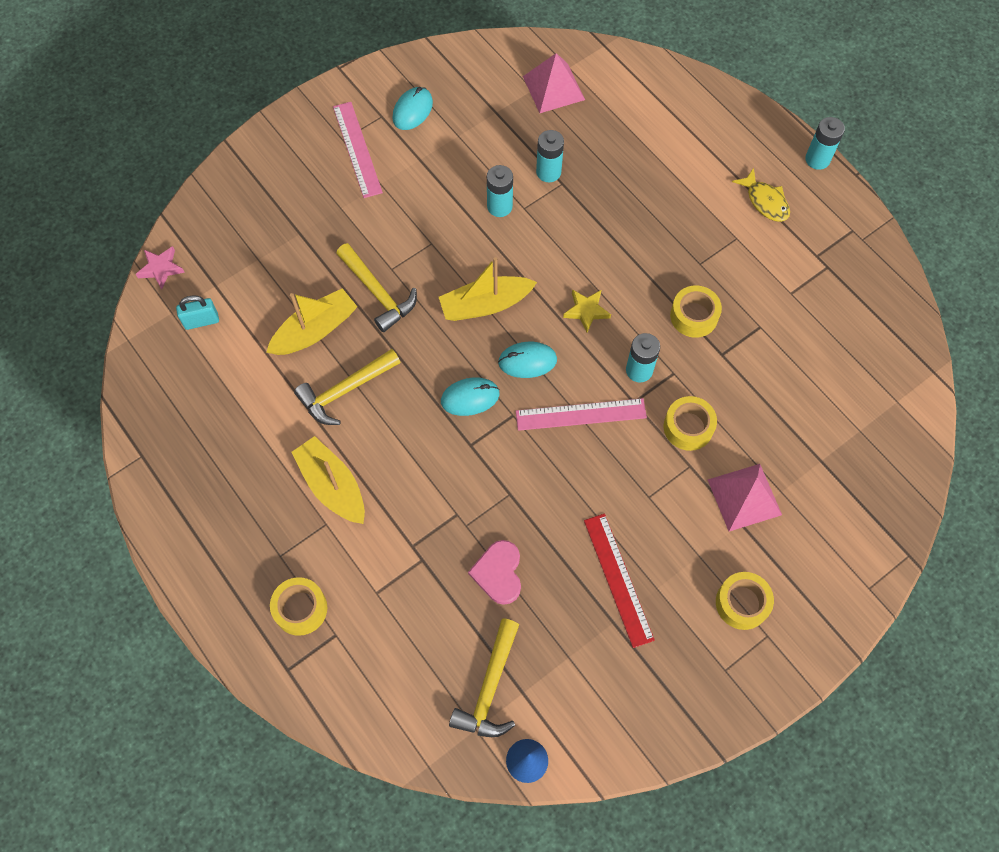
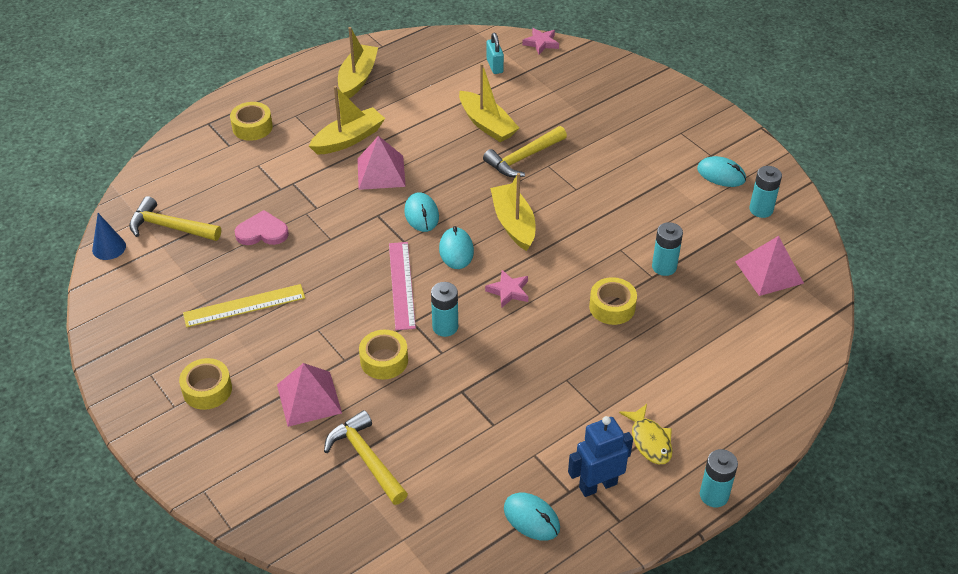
camera: 90 degrees right, 20 degrees down
yellow hammer [294,349,400,425] -> yellow hammer moved to [324,410,408,505]
pink ruler [333,102,383,198] -> none
turquoise battery [487,165,513,217] -> turquoise battery moved to [749,166,782,218]
yellow star [563,290,611,332] -> pink star [485,270,528,308]
red ruler [584,514,655,648] -> yellow ruler [183,284,305,327]
yellow tape [670,285,722,338] -> yellow tape moved to [589,277,637,325]
yellow fish [732,168,790,222] -> yellow fish turned 75 degrees counterclockwise [619,404,673,465]
none -> yellow boat [338,27,378,99]
none -> pink pyramid [357,136,406,190]
none -> turquoise mouse [504,493,560,541]
none -> blue robot [568,416,633,497]

